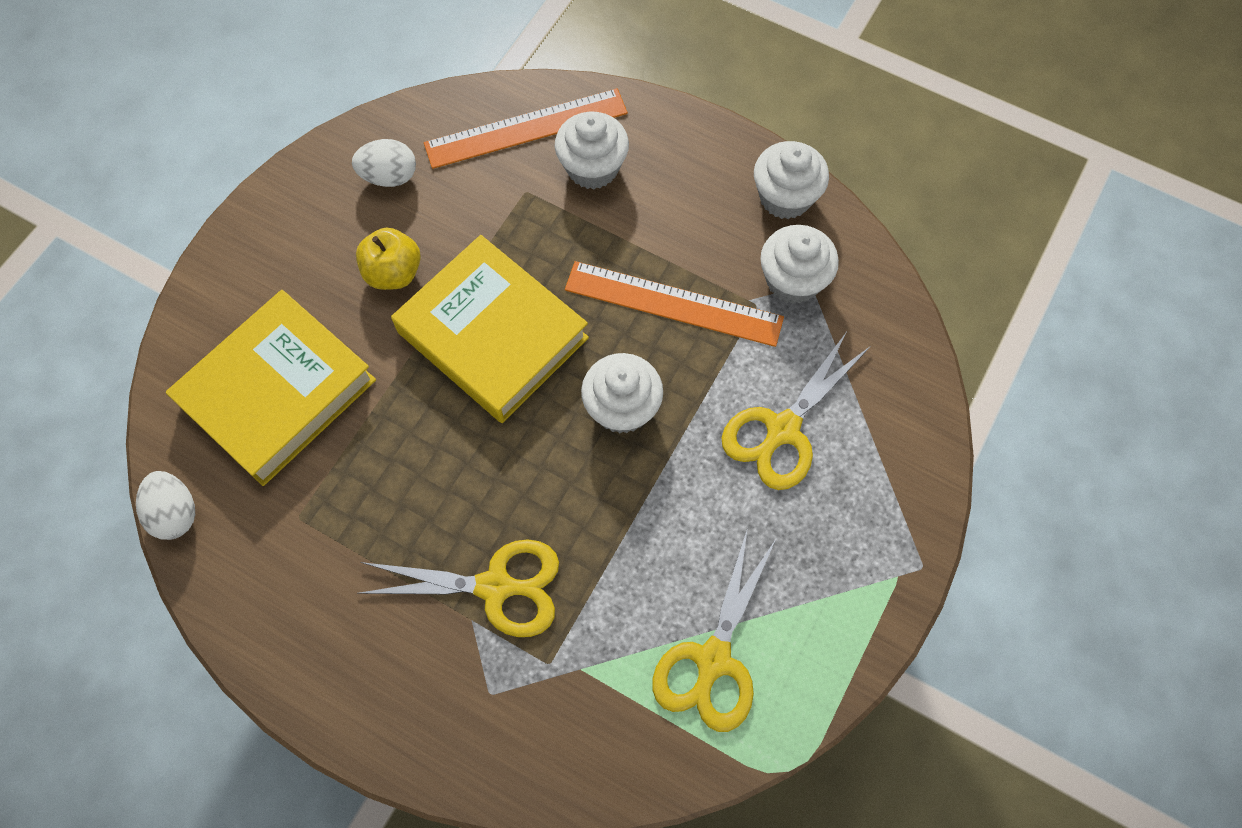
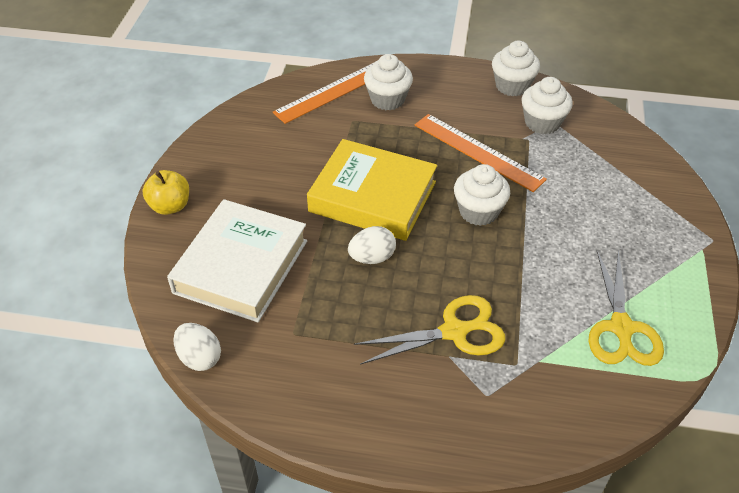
camera: 20 degrees left, 20 degrees down
yellow book [166,290,376,486] -> white book [167,199,308,323]
white egg [352,139,416,187] -> white egg moved to [348,226,396,264]
yellow apple [356,228,421,290] -> yellow apple moved to [142,170,189,215]
orange ruler [565,261,784,347] -> orange ruler turned 45 degrees clockwise [414,114,547,192]
yellow scissors [722,333,871,490] -> none

